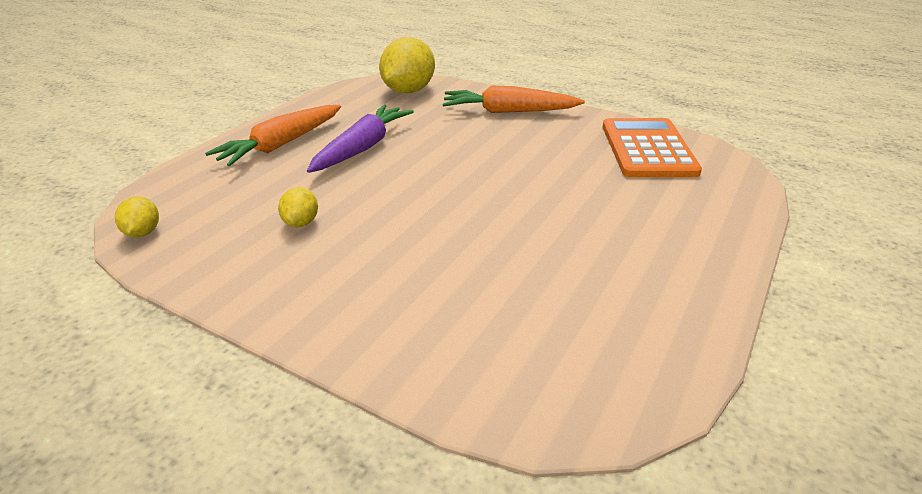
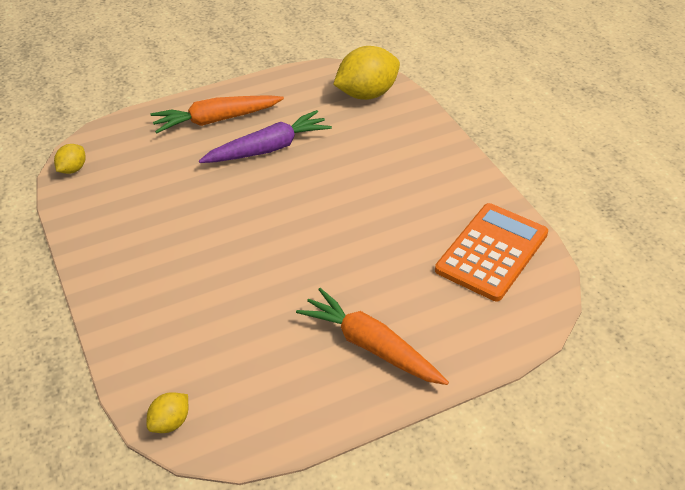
camera: 35 degrees right, 10 degrees up
yellow lemon [278,187,318,227] -> yellow lemon moved to [147,392,188,433]
orange carrot [443,86,585,113] -> orange carrot moved to [296,288,449,385]

